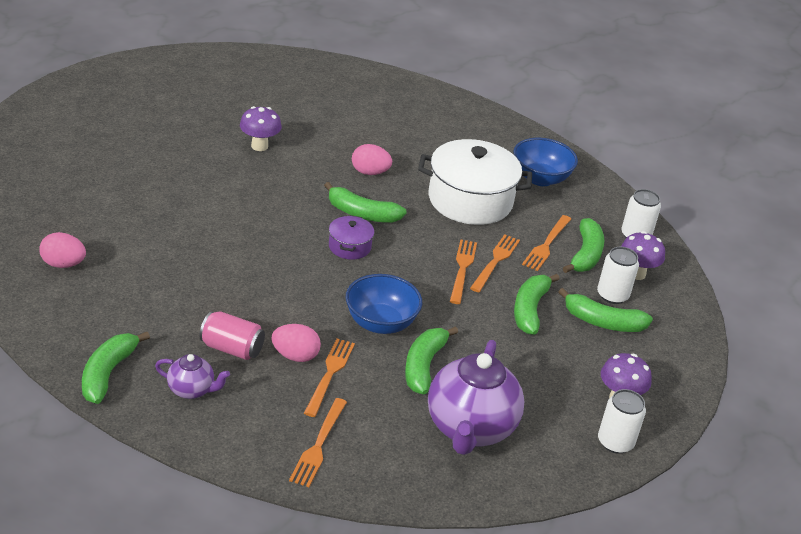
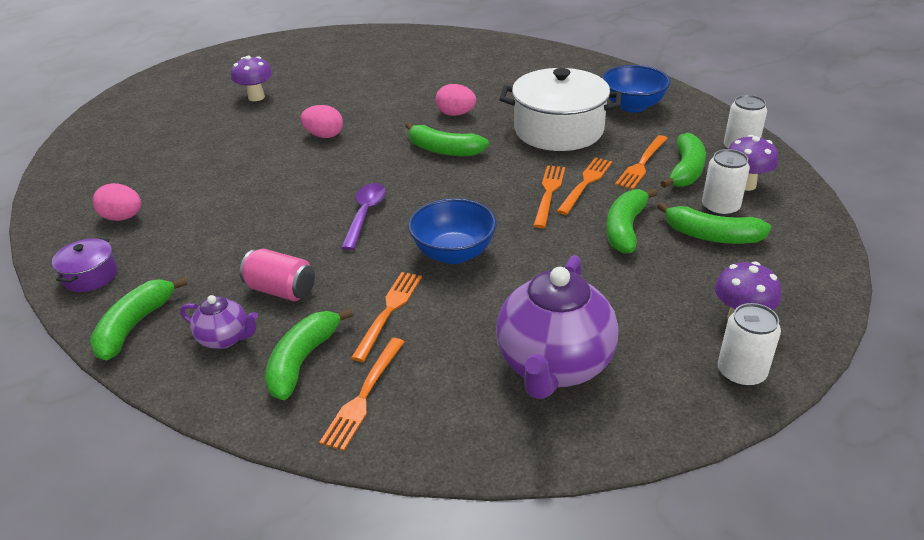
camera: 10 degrees right, 0 degrees up
purple mushroom [240,106,282,151] -> purple mushroom moved to [231,56,273,101]
pink egg [271,324,321,362] -> pink egg moved to [300,105,343,138]
purple pot [329,215,374,260] -> purple pot moved to [52,237,117,292]
green banana [405,326,458,394] -> green banana moved to [265,308,353,400]
none -> purple spoon [341,183,386,250]

